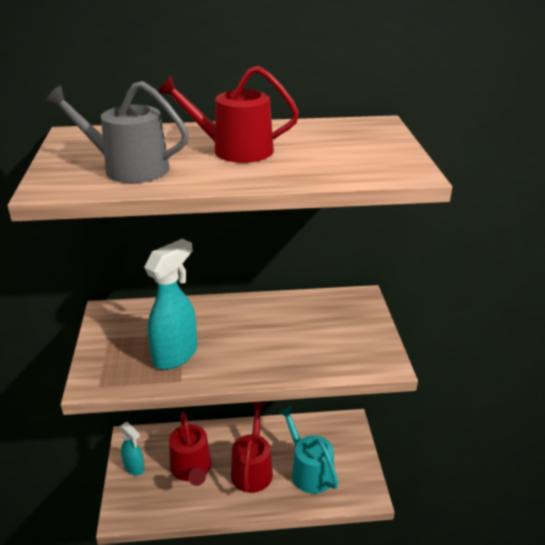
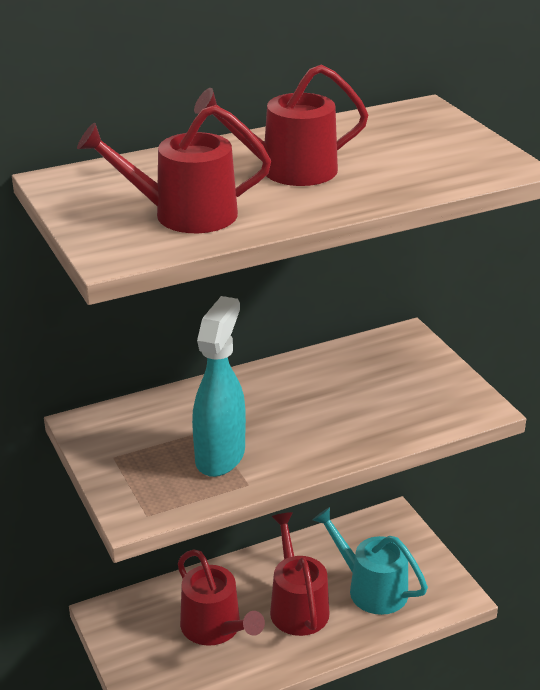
camera: 20 degrees left, 0 degrees up
grey watering can [45,81,189,183] -> red watering can [77,105,271,233]
turquoise spray bottle [119,422,145,476] -> none

